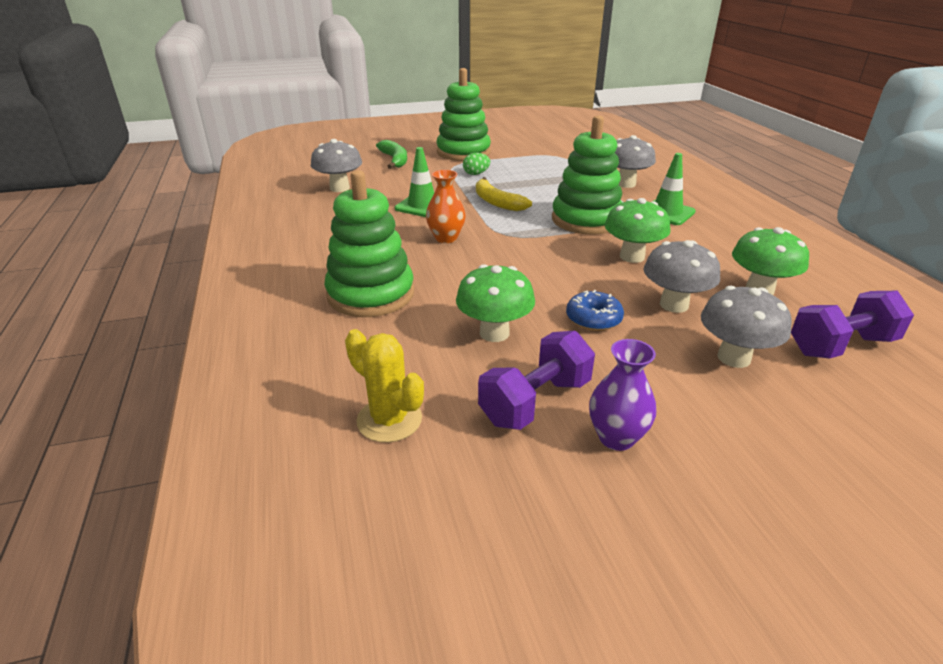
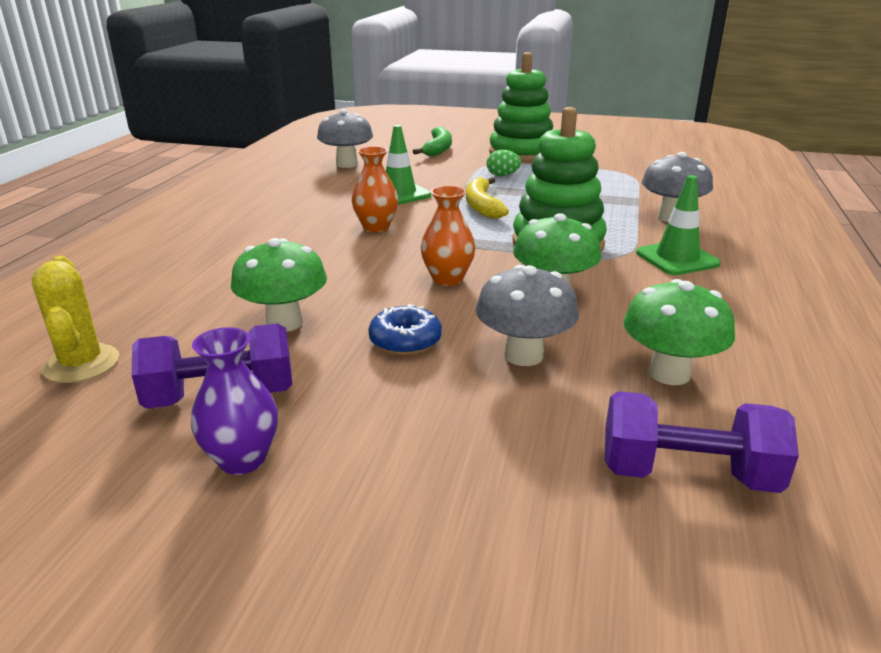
camera: 30 degrees right, 5 degrees down
green stacking toy [324,170,414,317] -> none
grey mushroom [701,286,792,368] -> none
none -> orange vase [421,186,475,286]

